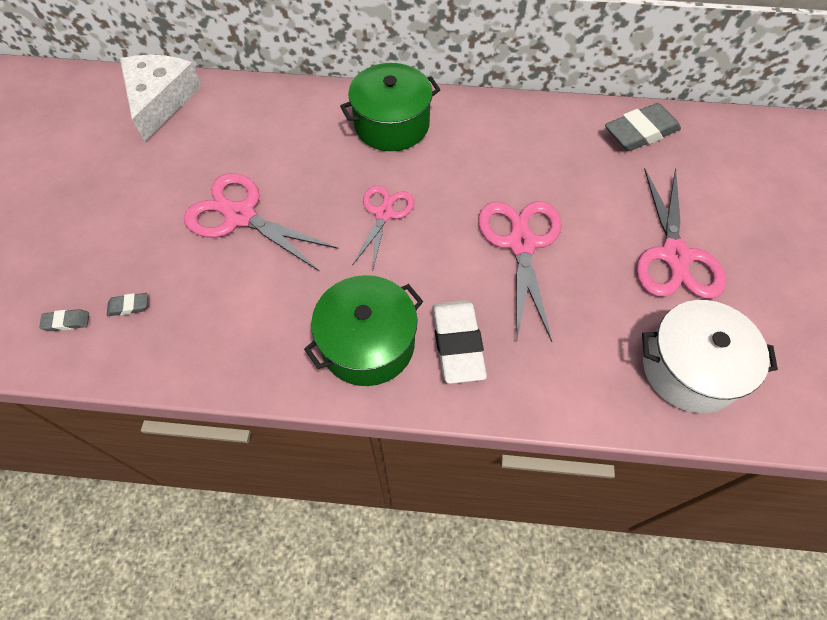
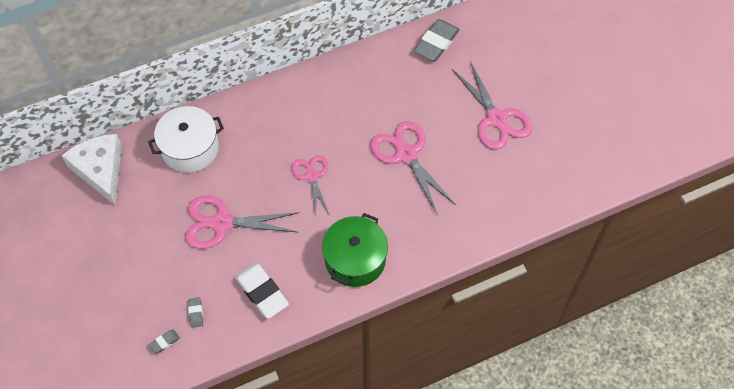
camera: 30 degrees left, 0 degrees up
grey eraser [107,293,148,316] -> grey eraser turned 60 degrees counterclockwise [188,297,203,328]
green pot [340,63,440,151] -> none
white eraser [432,300,487,384] -> white eraser moved to [235,263,289,319]
white pot [642,300,778,413] -> white pot moved to [148,106,224,173]

